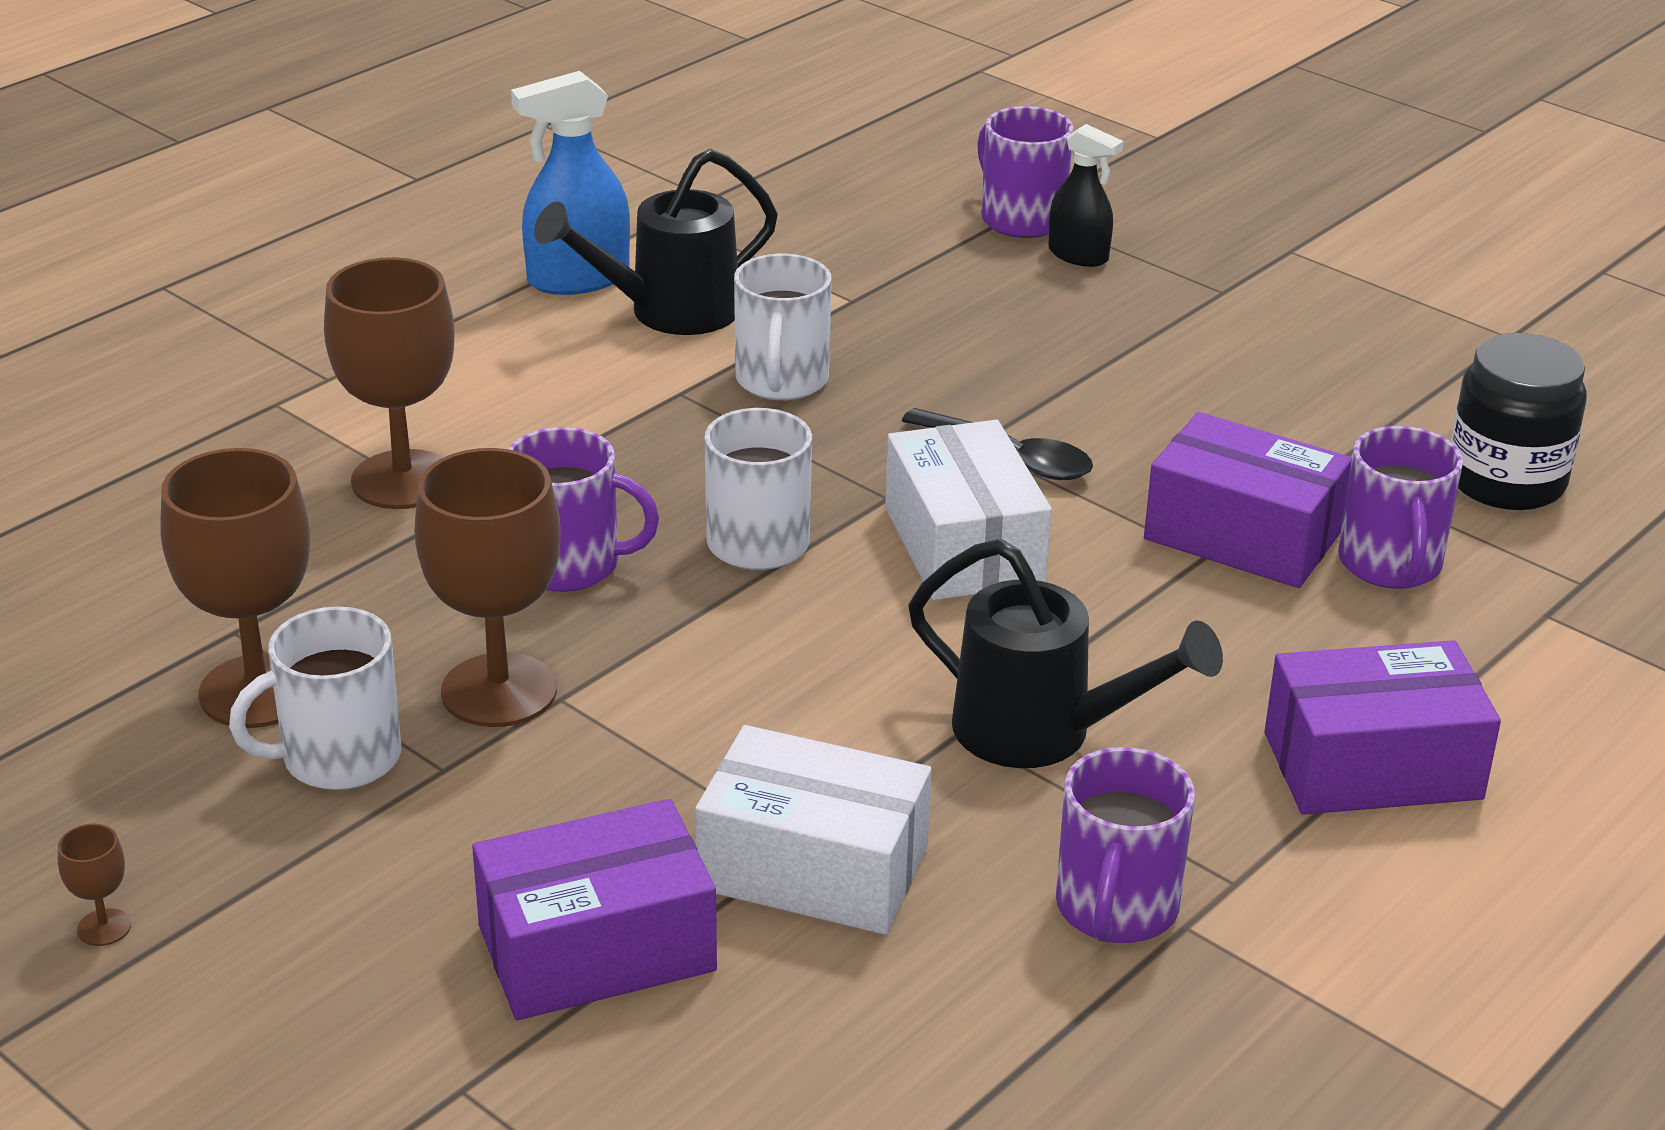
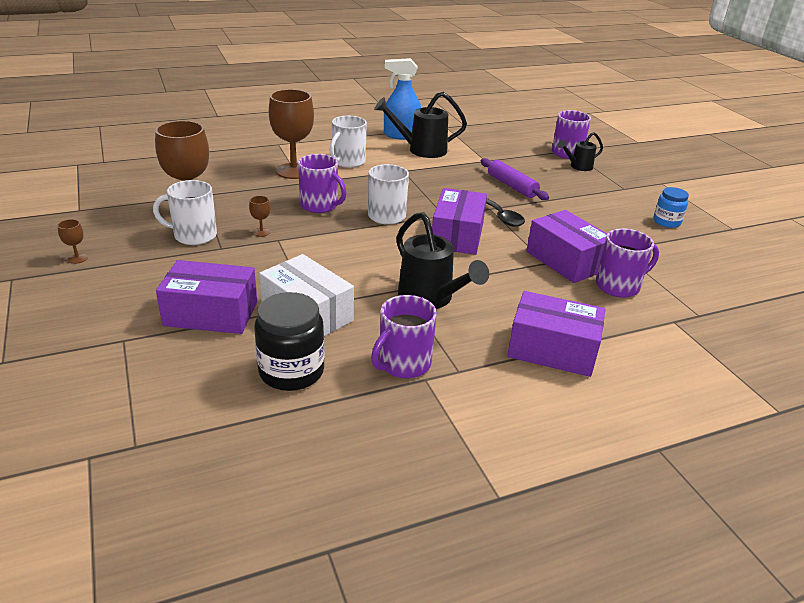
camera: 25 degrees right, 0 degrees up
brown goblet [414,448,561,727] -> brown goblet [249,196,270,237], size x0.40
white mug [734,254,832,400] -> white mug moved to [330,116,367,168]
white box [885,420,1052,600] -> purple box [432,188,487,255]
black spray bottle [1048,124,1124,267] -> black watering can [558,132,603,171]
purple mug [1338,426,1463,589] -> purple mug turned 135 degrees counterclockwise [596,228,659,298]
black jar [1451,333,1587,510] -> black jar moved to [254,292,325,391]
none -> purple rolling pin [481,158,549,200]
none -> blue jar [653,187,689,228]

